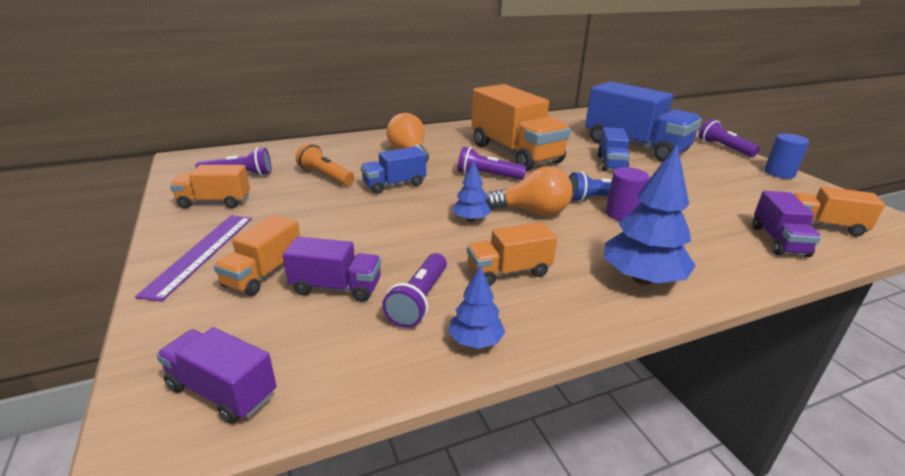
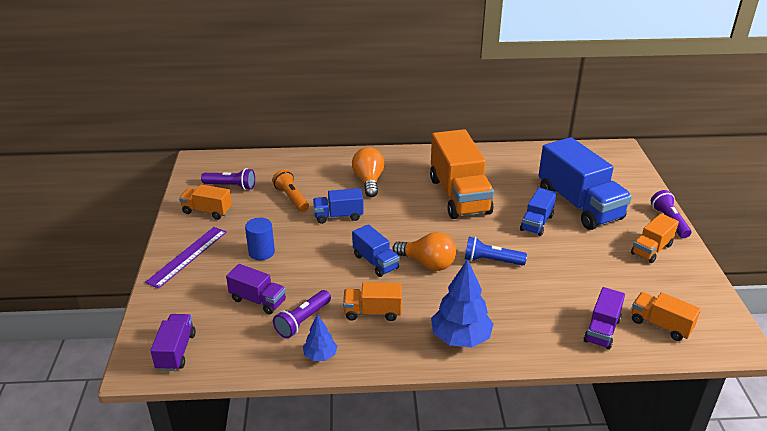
camera: 20 degrees right, 5 degrees up
purple truck [156,327,277,424] -> purple truck turned 45 degrees clockwise [150,314,196,371]
orange truck [213,215,300,296] -> orange truck moved to [631,213,679,263]
blue tree [452,160,491,222] -> blue truck [352,224,399,277]
purple flashlight [458,147,527,180] -> none
purple cylinder [606,167,650,221] -> none
blue cylinder [764,133,809,179] -> blue cylinder moved to [245,218,275,260]

